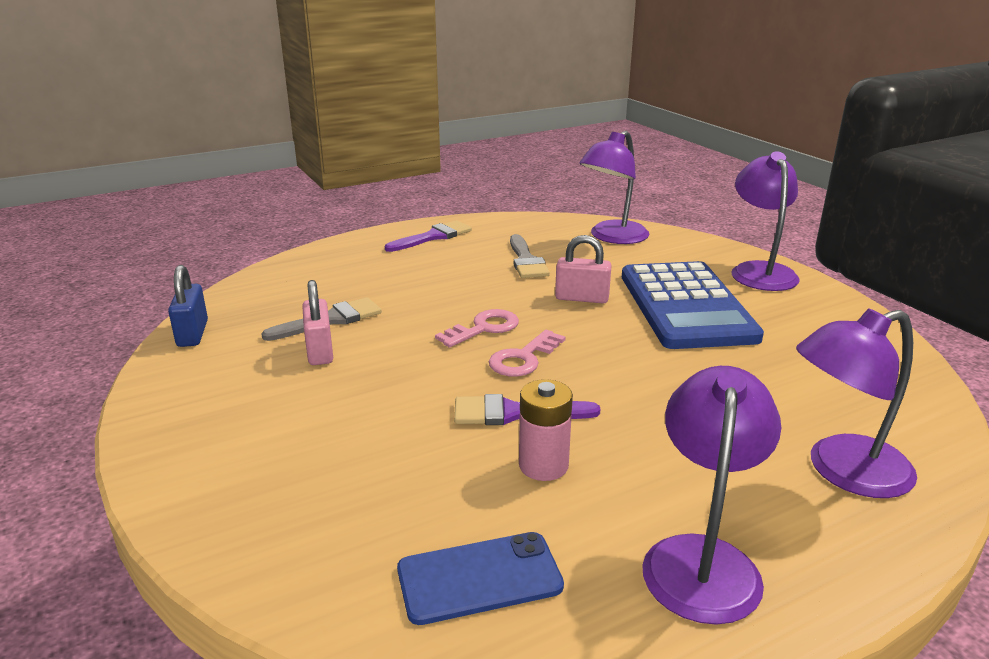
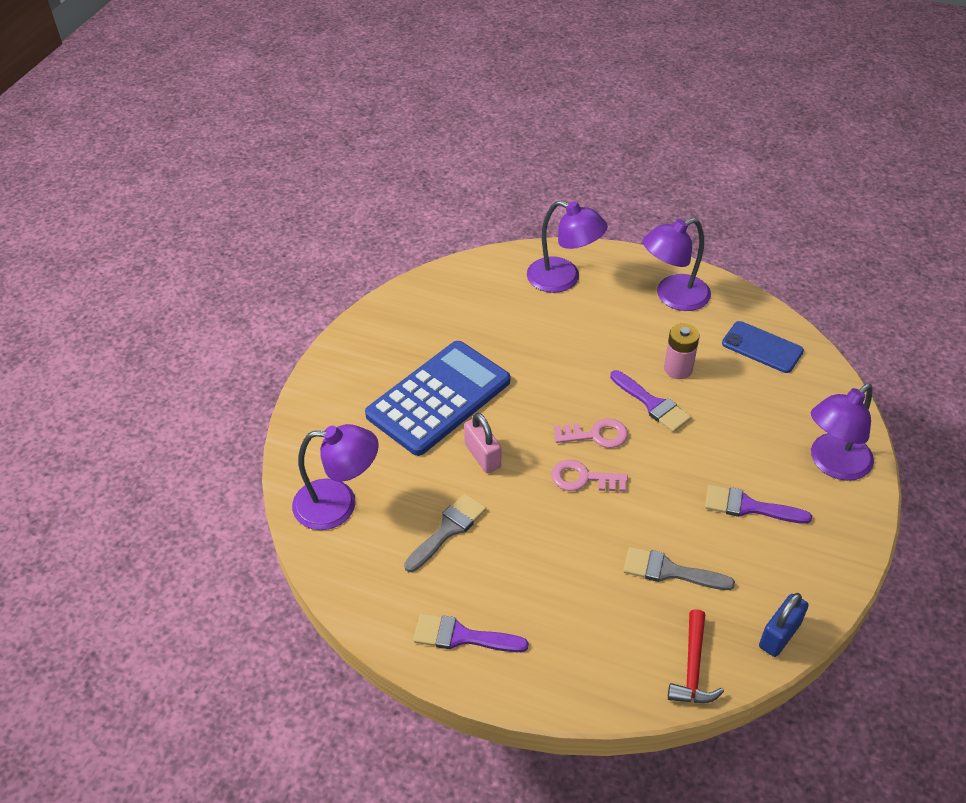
camera: 130 degrees left, 20 degrees up
pink padlock [302,280,333,365] -> none
purple lamp [731,151,800,291] -> purple lamp moved to [811,384,874,481]
none -> red hammer [668,609,724,703]
none -> purple brush [705,485,812,524]

